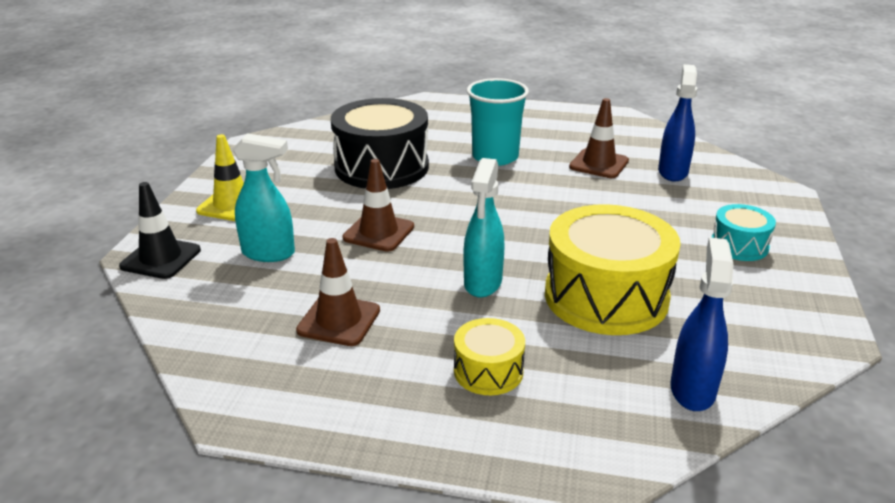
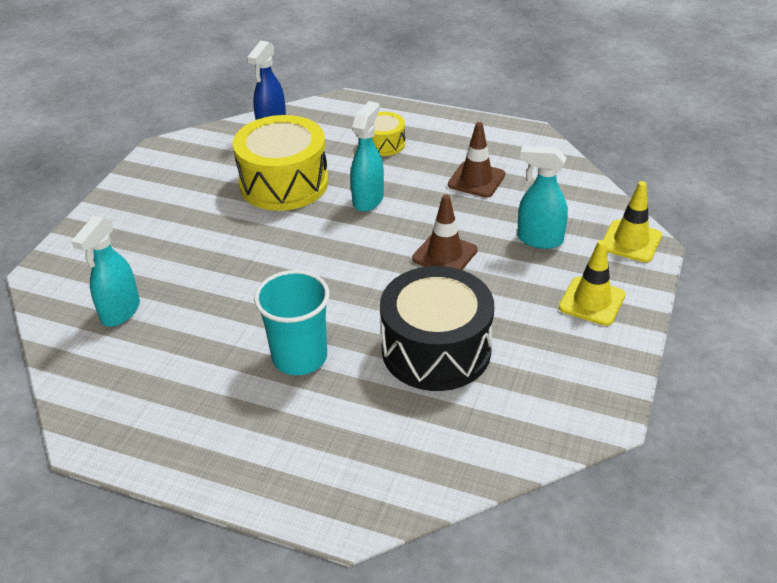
camera: 170 degrees left, 10 degrees up
black traffic cone [119,182,201,279] -> yellow traffic cone [603,181,662,262]
brown traffic cone [569,98,629,178] -> none
blue spray bottle [658,64,698,181] -> turquoise spray bottle [71,215,140,327]
turquoise drum [712,204,776,261] -> none

